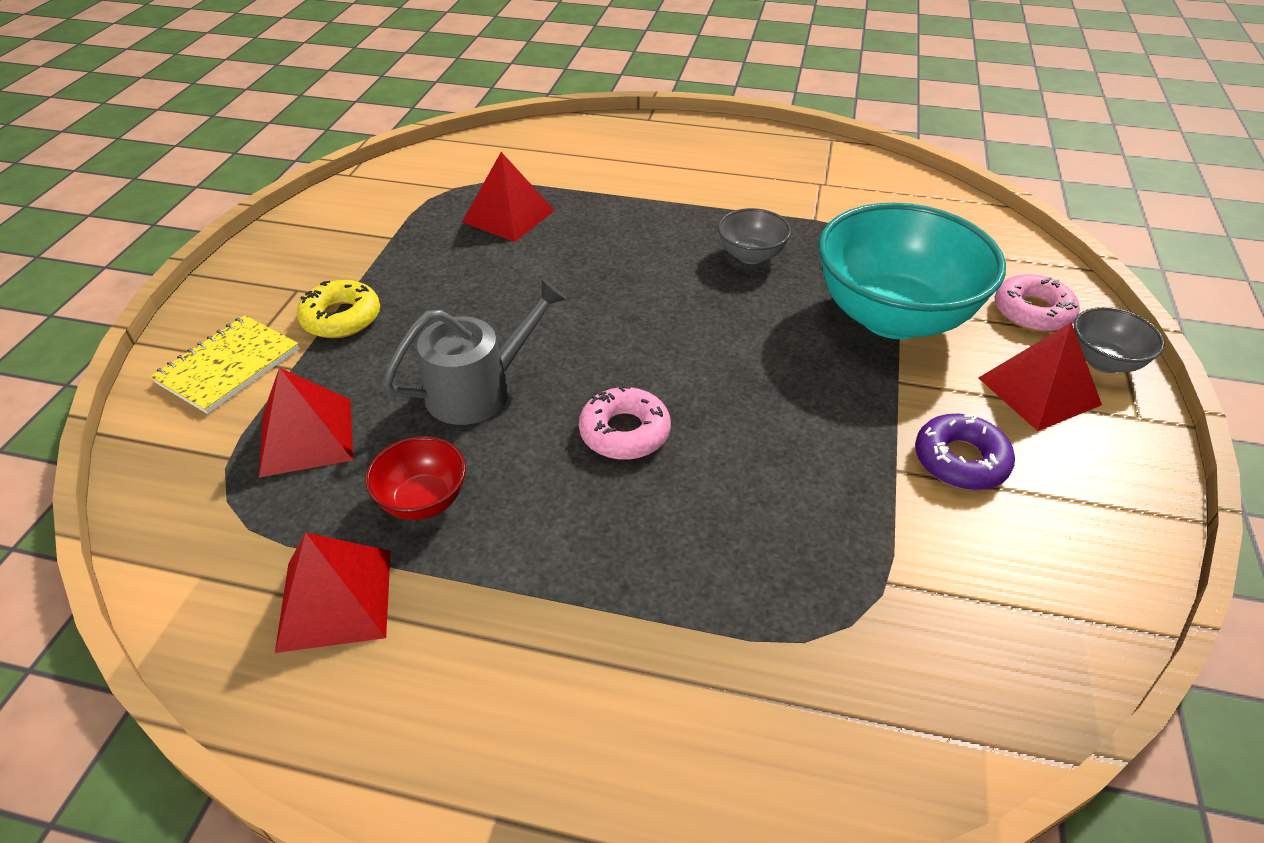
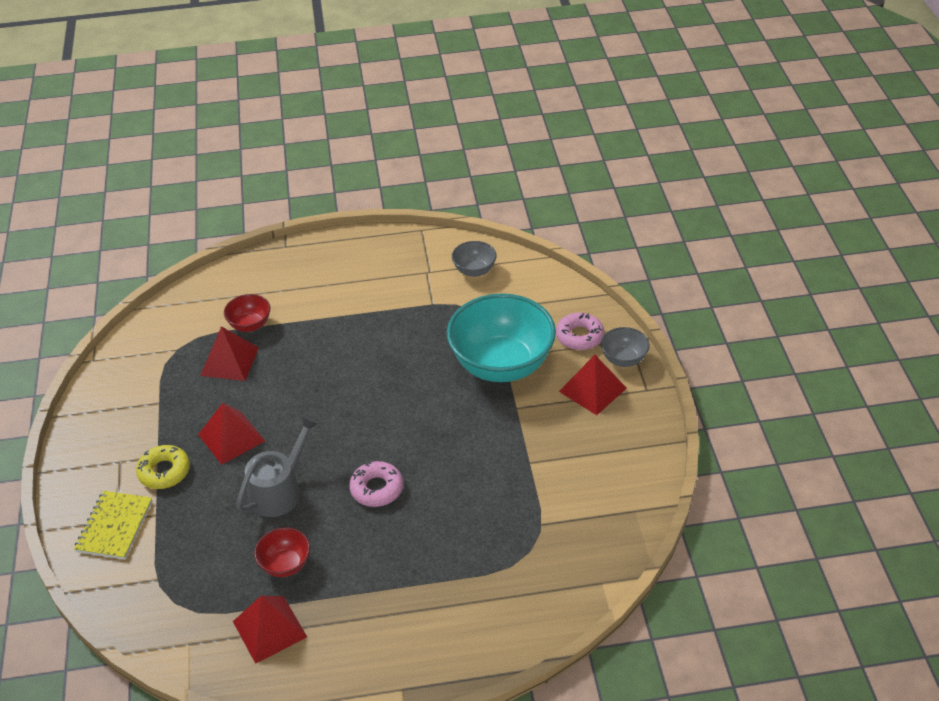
camera: 20 degrees left, 0 degrees up
red pyramid [259,367,353,477] -> red pyramid moved to [198,403,265,465]
grey bowl [718,208,791,264] -> grey bowl moved to [452,241,497,277]
purple donut [915,414,1015,490] -> none
none -> red bowl [224,294,270,332]

